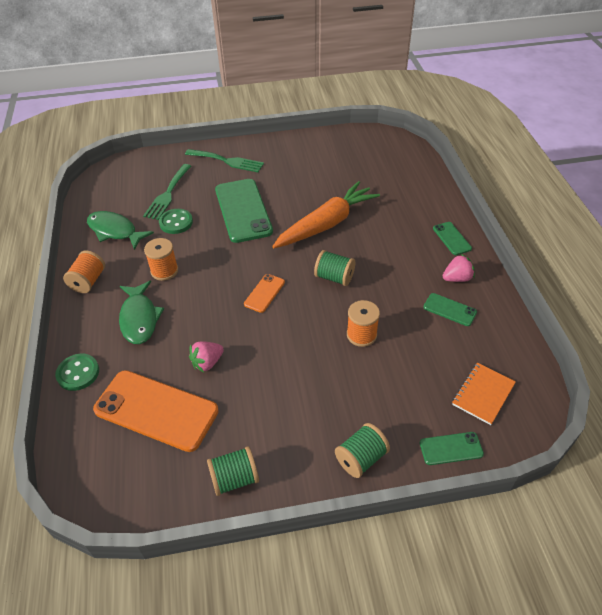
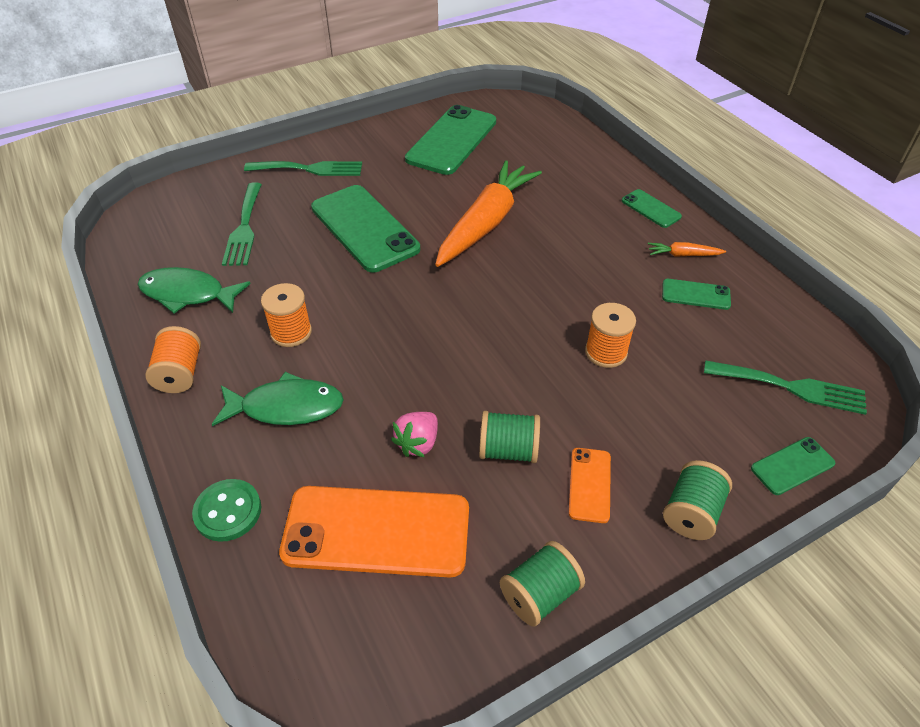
camera: 20 degrees left, 0 degrees up
green fish [119,281,164,344] -> green fish turned 60 degrees counterclockwise [212,372,344,426]
green button [159,209,193,234] -> none
orange phone [244,274,285,313] -> orange phone moved to [569,448,611,523]
green spool [314,250,355,286] -> green spool moved to [479,411,540,463]
pink strawberry [443,254,475,282] -> orange carrot [648,242,726,257]
orange notebook [452,362,516,425] -> green fork [704,360,867,415]
none -> green phone [405,105,496,175]

